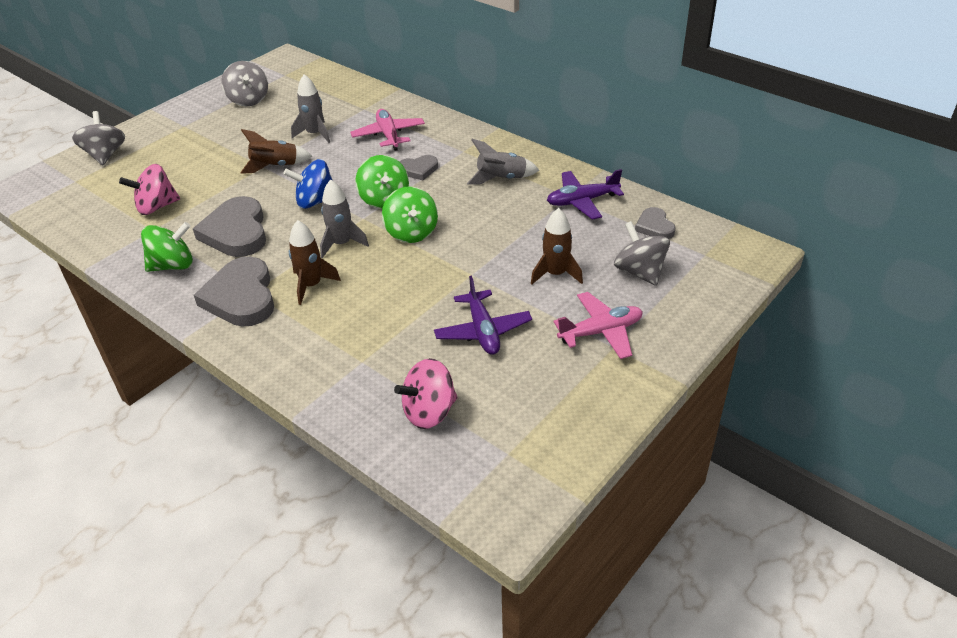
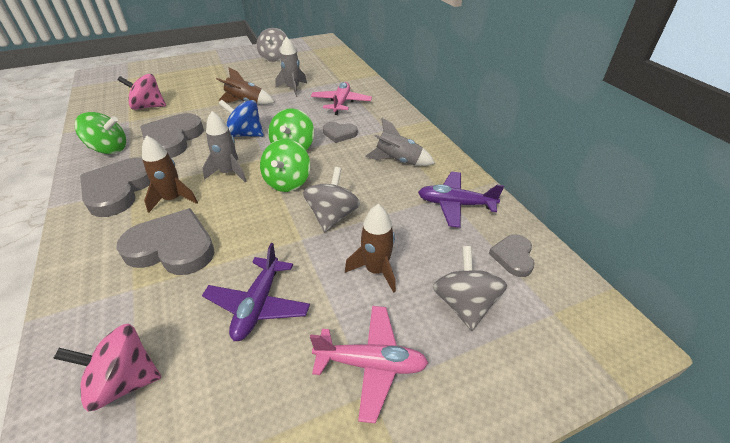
camera: 25 degrees right, 0 degrees up
grey spinning top [72,111,125,165] -> grey spinning top moved to [303,167,360,232]
none -> grey heart [116,208,215,275]

